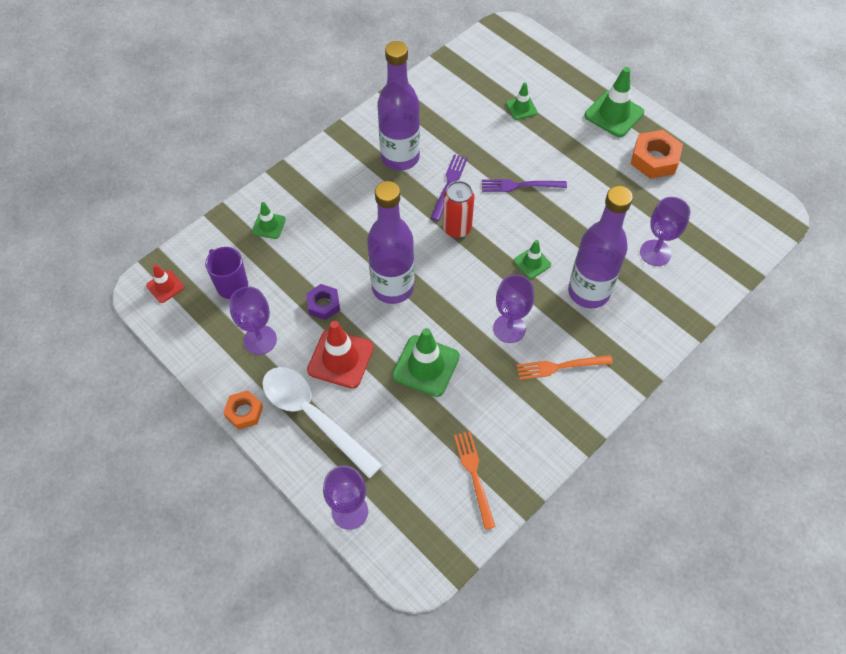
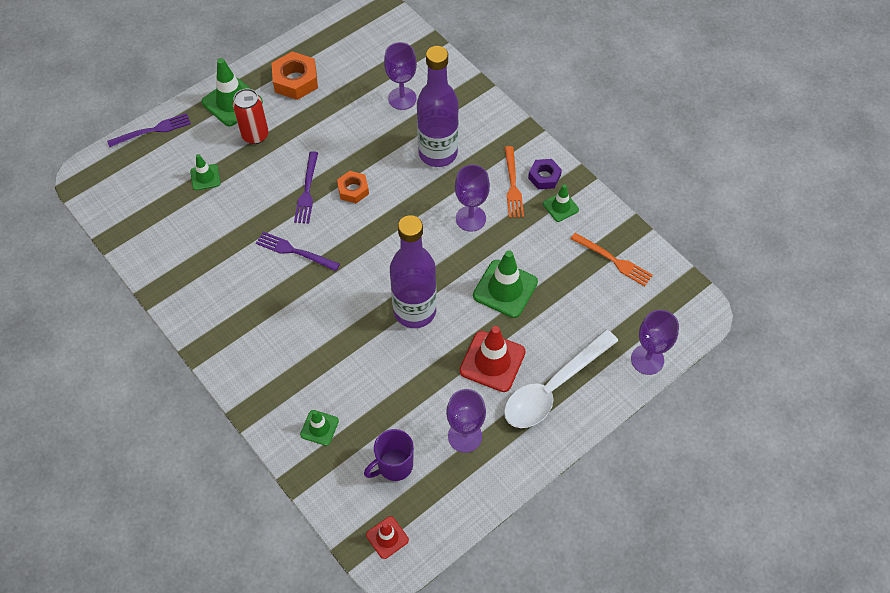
camera: 85 degrees left, 0 degrees up
orange nut [223,390,263,430] -> orange nut moved to [337,171,369,203]
purple nut [306,284,340,320] -> purple nut moved to [528,159,562,189]
purple bottle [377,41,420,171] -> none
red can [443,181,475,238] -> red can moved to [233,89,269,144]
orange fork [454,431,496,530] -> orange fork turned 135 degrees counterclockwise [571,233,653,286]
green traffic cone [514,240,551,279] -> green traffic cone moved to [543,184,579,222]
none -> purple fork [107,113,191,147]

